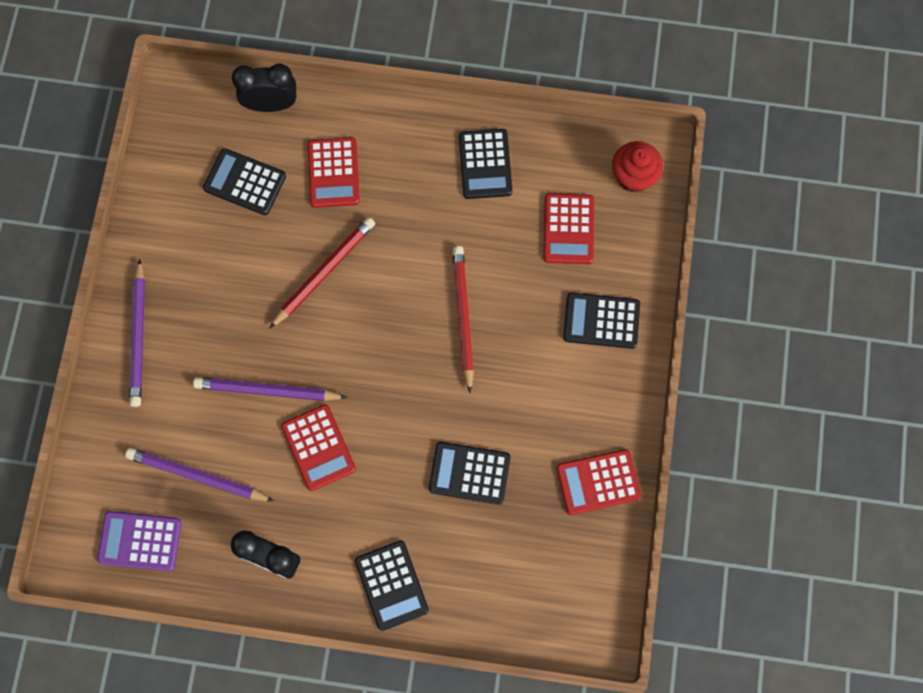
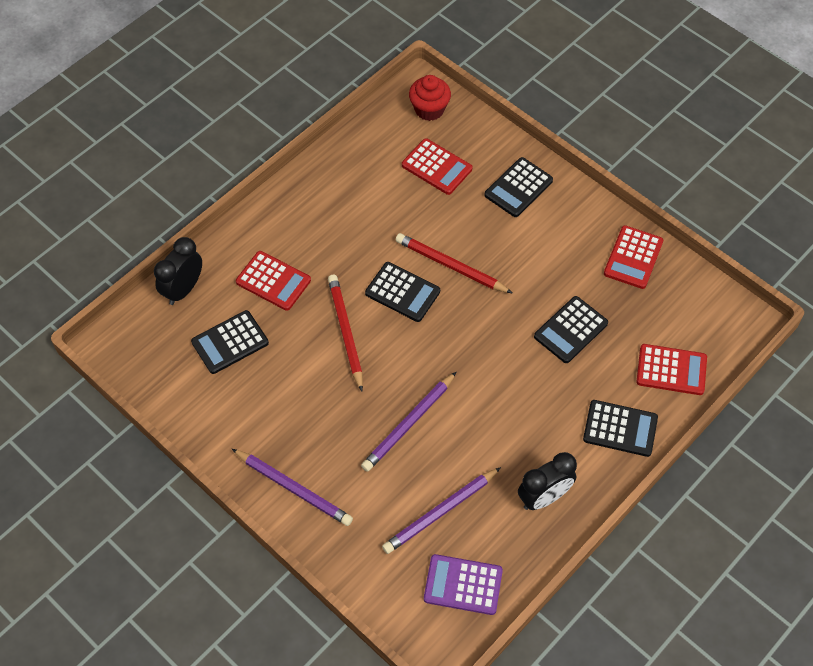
camera: 55 degrees left, 15 degrees down
purple calculator [97,511,182,571] -> purple calculator turned 60 degrees clockwise [424,554,503,615]
red calculator [281,404,356,491] -> red calculator moved to [636,344,707,395]
black calculator [459,129,512,199] -> black calculator moved to [365,262,440,322]

